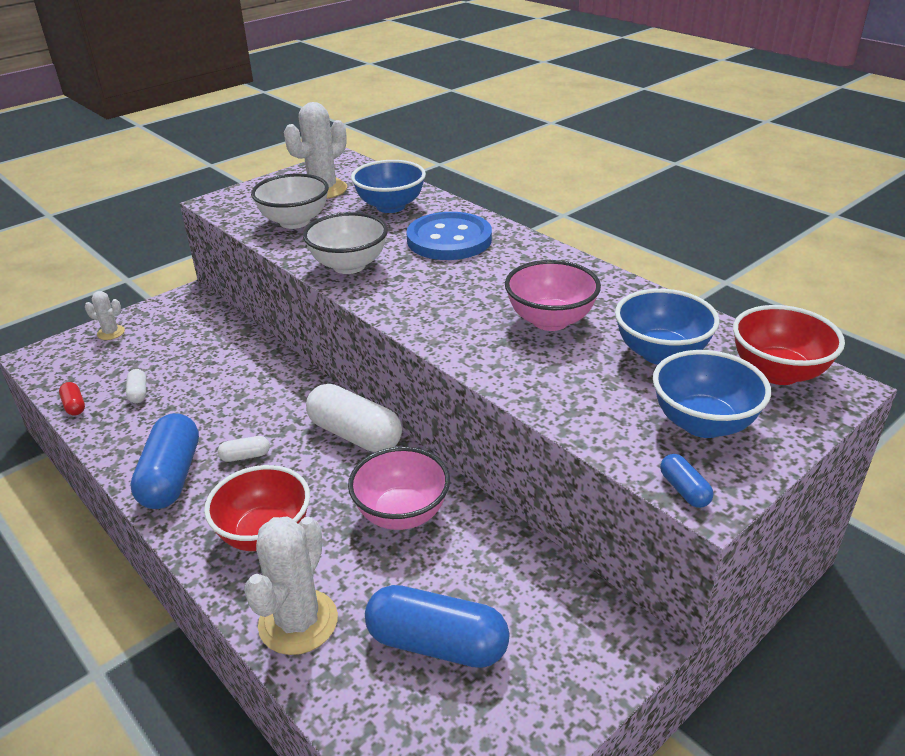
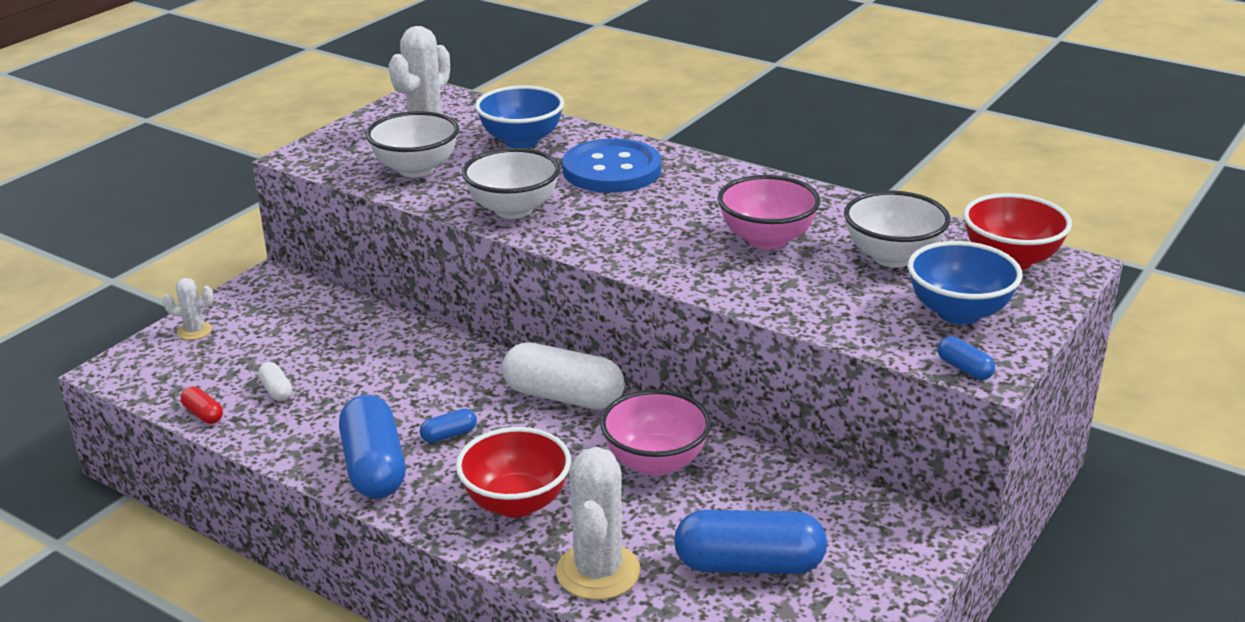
camera: 15 degrees left, 5 degrees down
white capsule [218,436,270,462] -> blue capsule [420,409,477,443]
blue bowl [615,289,719,365] -> white bowl [844,191,950,267]

